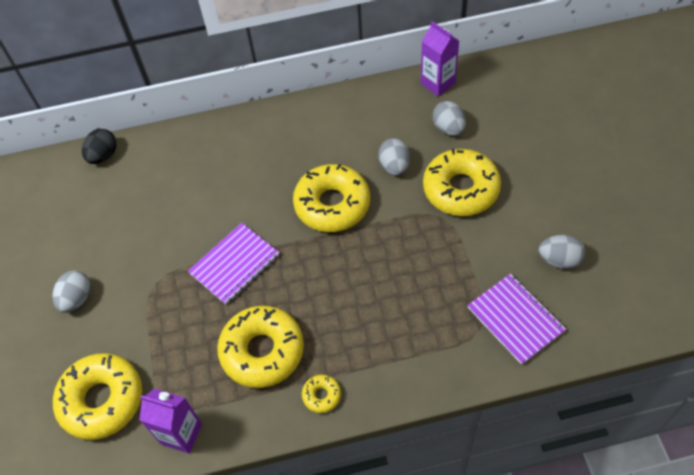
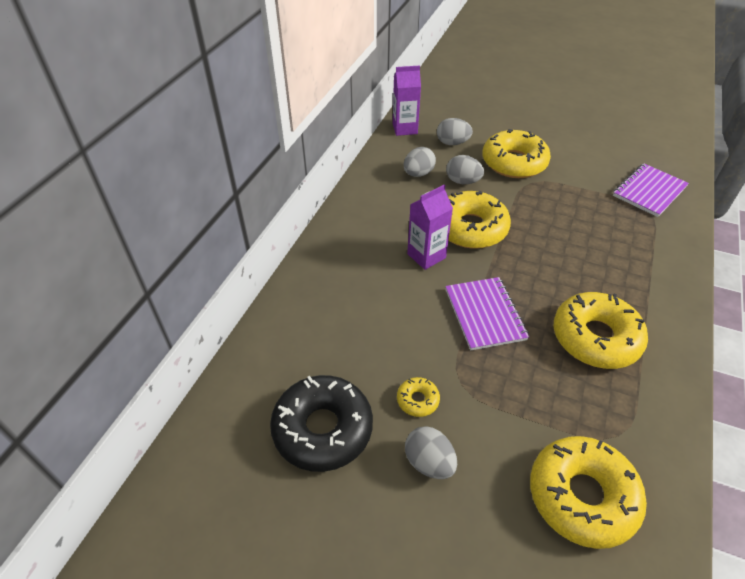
camera: 60 degrees left, 10 degrees down
black egg [82,129,116,164] -> none
purple carton [139,388,202,453] -> purple carton moved to [407,184,453,270]
yellow donut [302,375,341,413] -> yellow donut moved to [397,377,440,417]
purple notebook [467,274,566,365] -> purple notebook turned 45 degrees counterclockwise [613,164,689,217]
grey egg [539,235,585,269] -> grey egg moved to [404,147,436,177]
none -> black donut [270,375,373,472]

